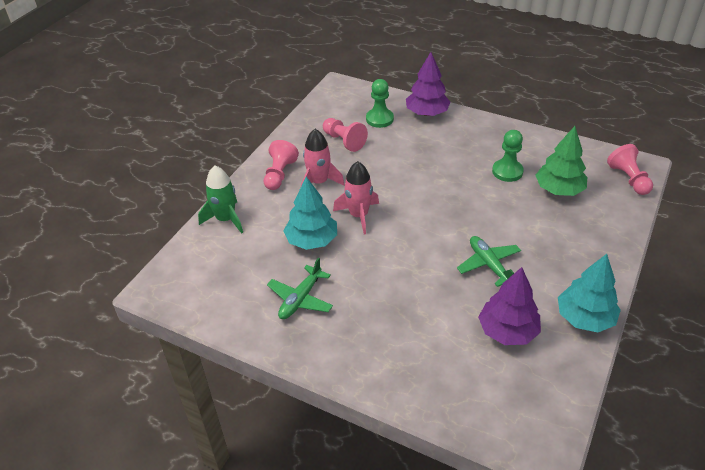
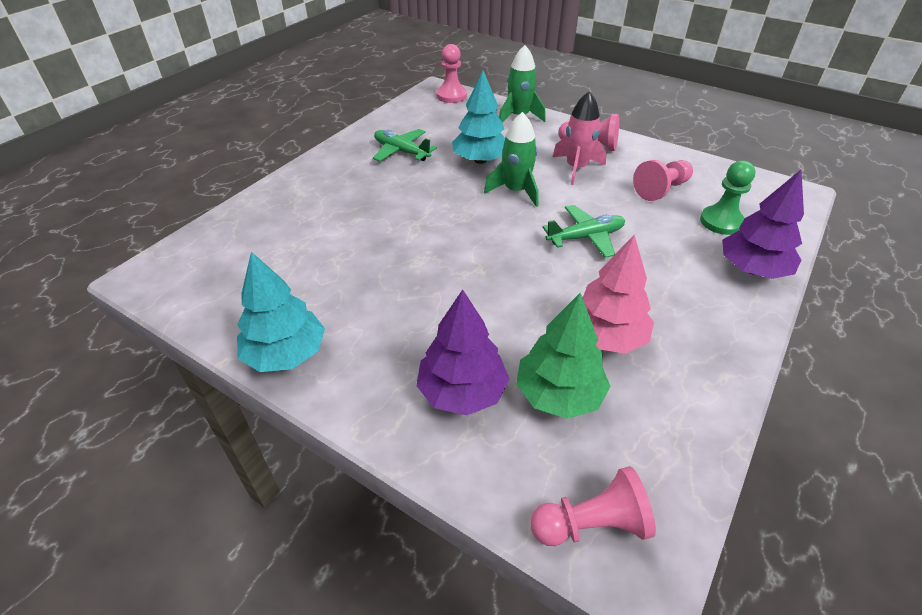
camera: 95 degrees right, 0 degrees up
pink rocket [333,161,379,235] -> green rocket [484,112,539,207]
green plane [457,236,521,287] -> green plane moved to [542,205,625,258]
purple tree [478,267,541,345] -> purple tree moved to [416,290,510,415]
green pawn [492,130,524,182] -> pink tree [582,235,654,354]
none -> pink pawn [437,44,467,103]

